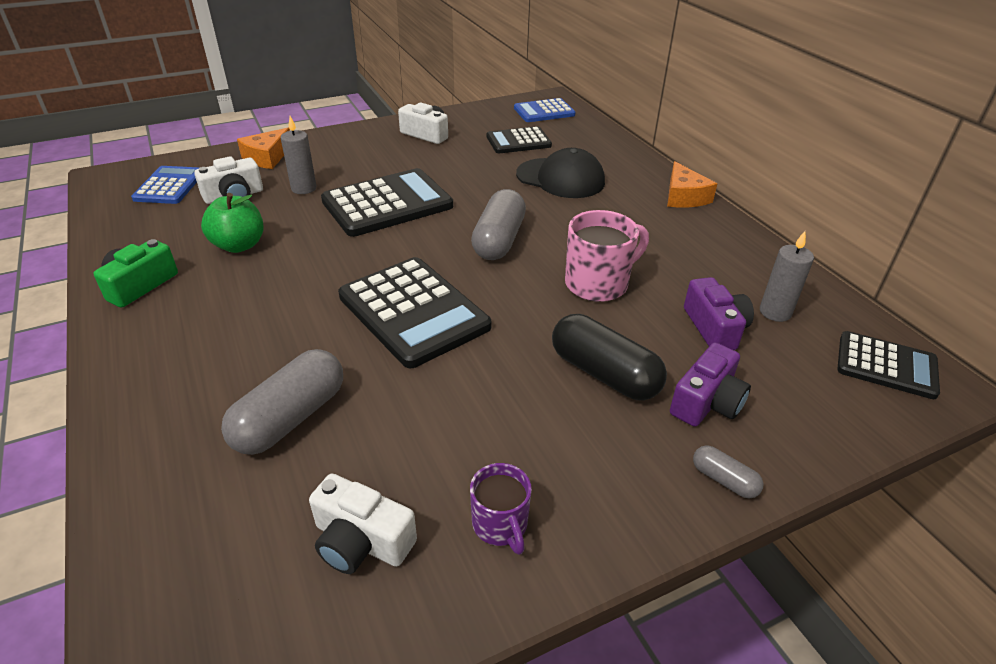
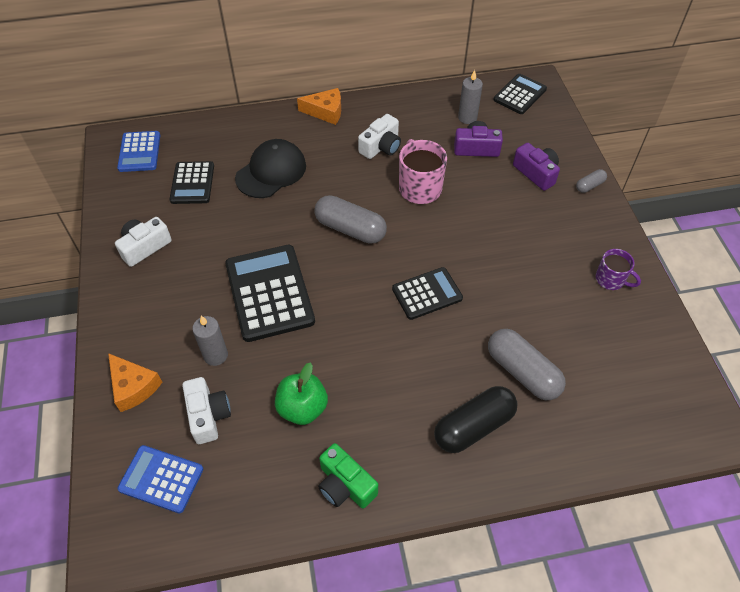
camera: 75 degrees left, 15 degrees up
white camera [309,474,417,574] -> white camera moved to [358,114,401,159]
black calculator [338,257,491,368] -> black calculator [392,267,463,320], size x0.60
purple mug [470,463,532,555] -> purple mug turned 45 degrees clockwise [596,249,641,290]
black capsule [552,314,667,401] -> black capsule moved to [434,386,517,453]

